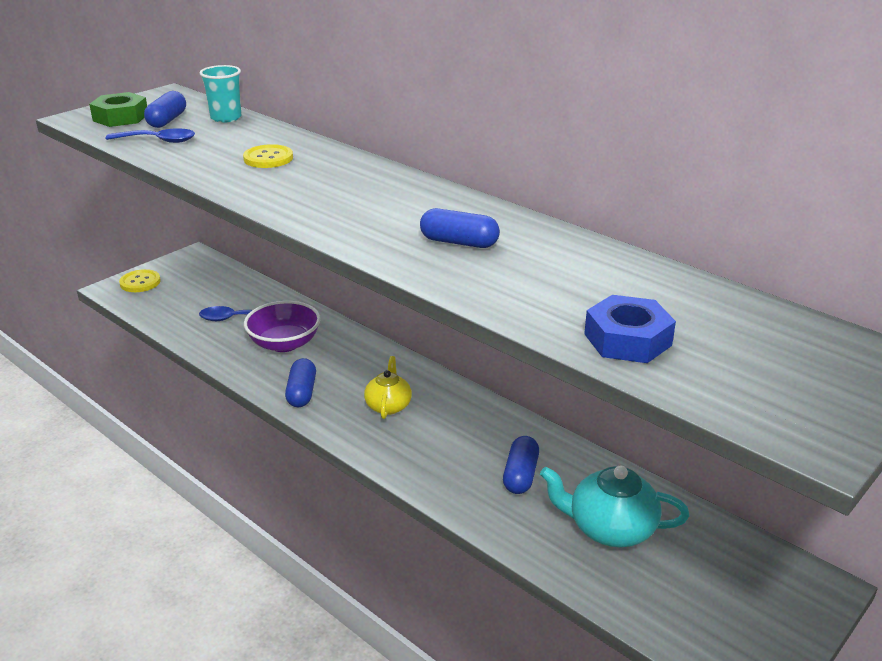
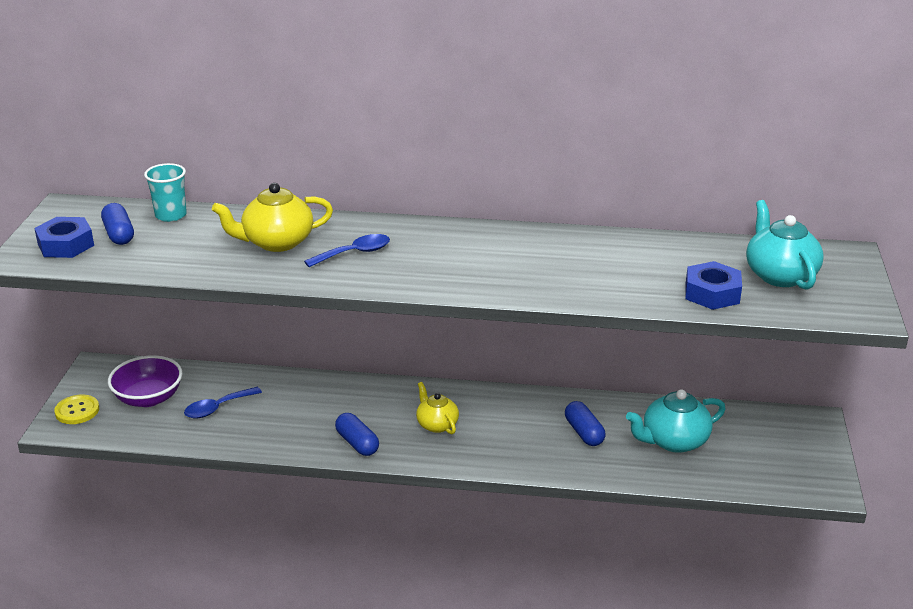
camera: 35 degrees left, 0 degrees up
green nut [89,92,147,127] -> blue nut [34,217,94,258]
blue spoon [106,128,195,143] -> blue spoon moved to [304,234,390,267]
yellow button [243,144,293,168] -> yellow teapot [212,183,333,252]
purple bowl [244,301,321,352] -> purple bowl moved to [108,355,183,407]
blue capsule [420,208,500,248] -> none
none -> turquoise teapot [746,200,824,290]

